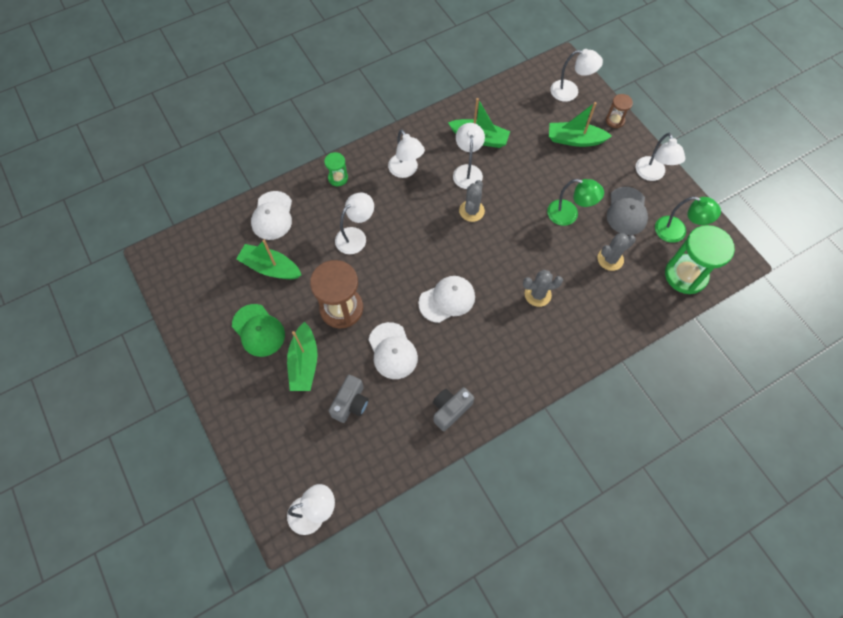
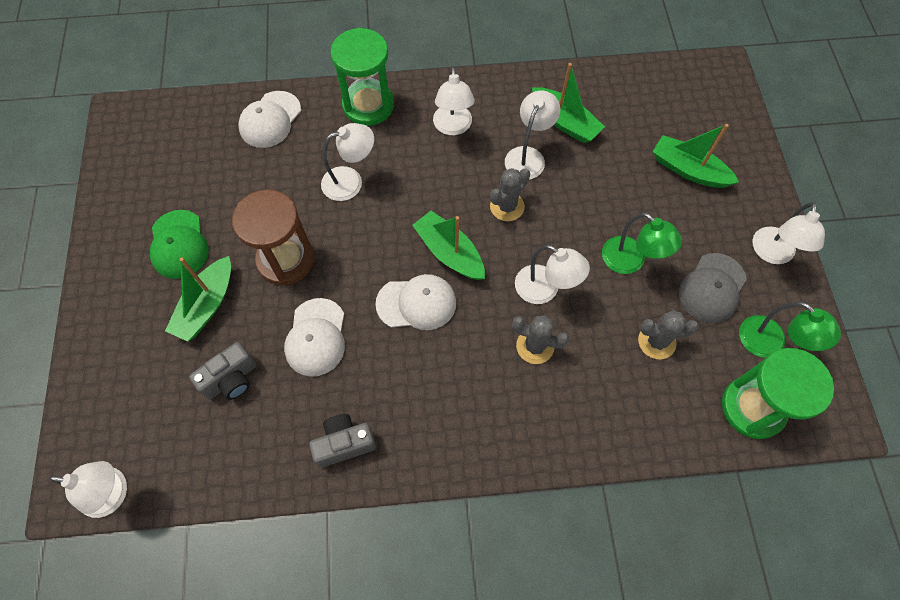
camera: 25 degrees right, 0 degrees up
green boat [236,240,301,279] -> green boat moved to [412,211,485,280]
green hourglass [324,152,348,186] -> green hourglass [330,28,394,126], size x2.00
white lamp [550,49,603,102] -> white lamp moved to [515,245,590,304]
brown hourglass [606,94,633,128] -> none

